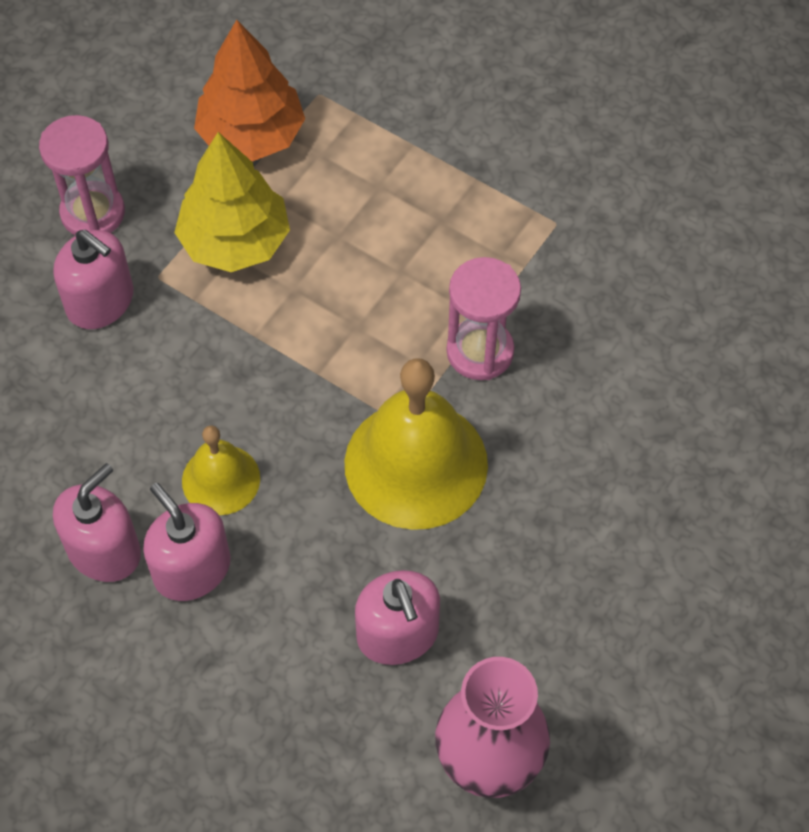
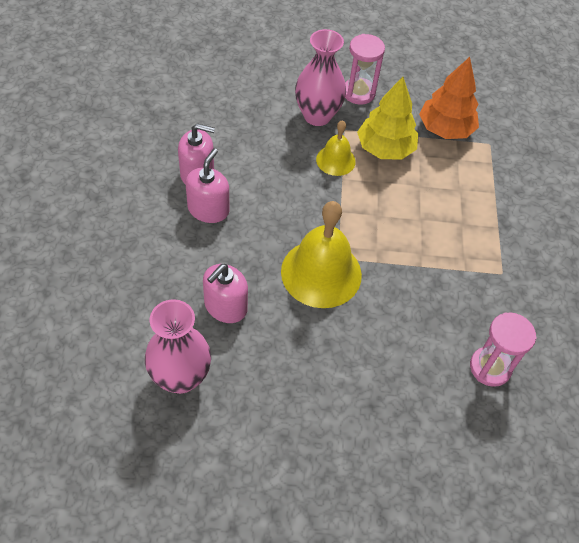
camera: 55 degrees right, 5 degrees down
pink soap dispenser [53,230,133,329] -> pink vase [295,29,346,126]
yellow bell [182,426,260,515] -> yellow bell moved to [316,120,356,176]
pink hourglass [446,257,521,380] -> pink hourglass moved to [470,312,537,387]

